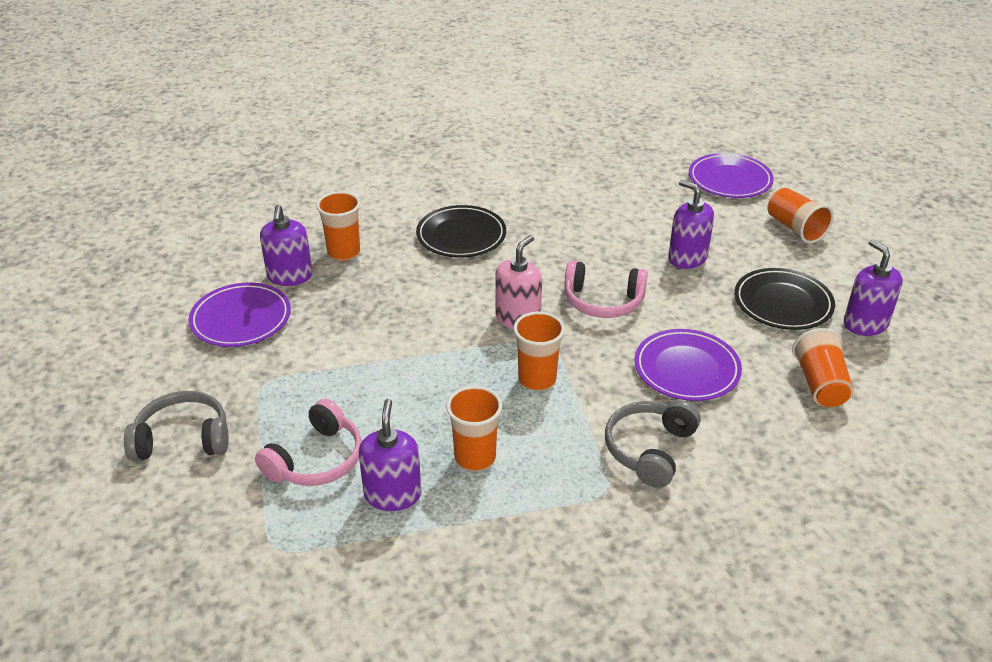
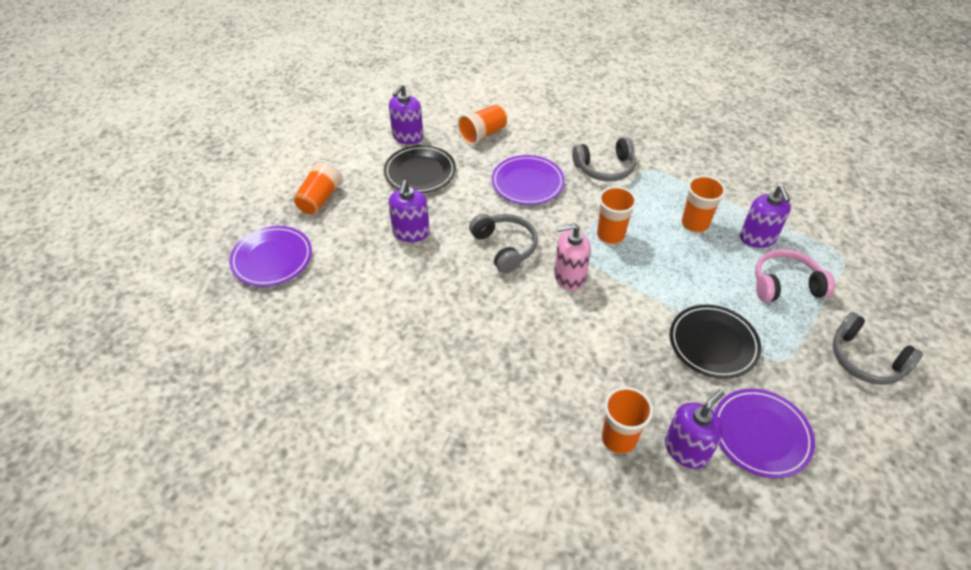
camera: 130 degrees left, 10 degrees up
purple soap dispenser [359,399,422,511] -> purple soap dispenser turned 60 degrees counterclockwise [740,186,791,248]
black plate [416,205,506,257] -> black plate moved to [670,305,761,379]
pink headphones [564,261,648,318] -> grey headphones [469,214,538,274]

